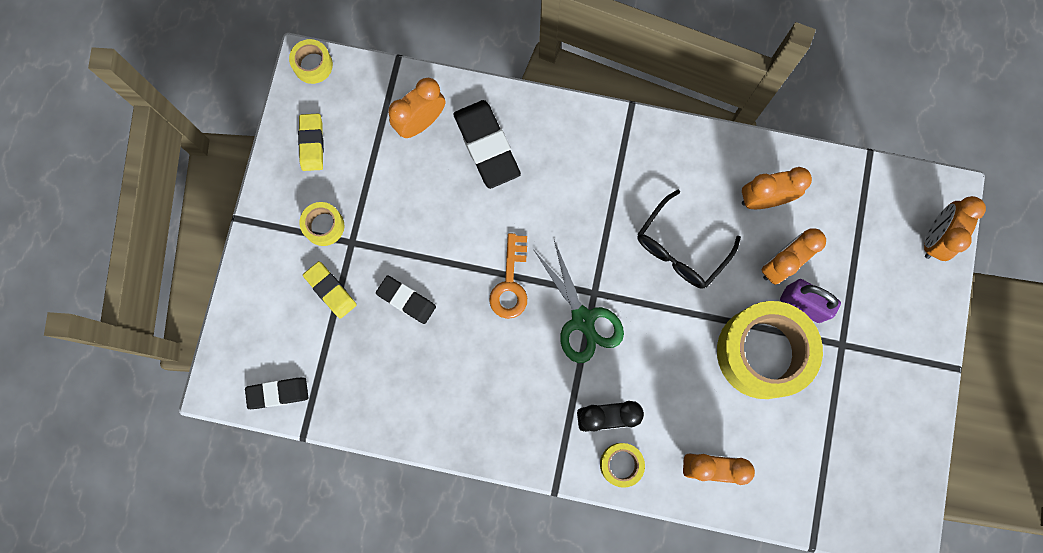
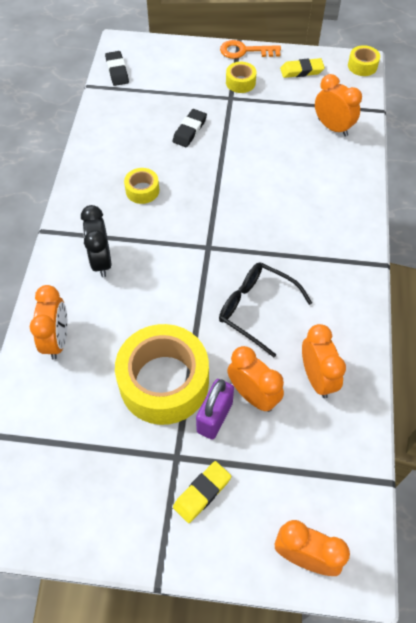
camera: 85 degrees right, 20 degrees down
yellow eraser [303,261,357,319] -> yellow eraser moved to [173,461,231,523]
black eraser [454,100,521,189] -> none
orange key [489,233,527,319] -> orange key moved to [220,40,281,59]
green scissors [535,240,624,363] -> none
yellow tape [600,443,645,488] -> yellow tape moved to [124,168,159,204]

